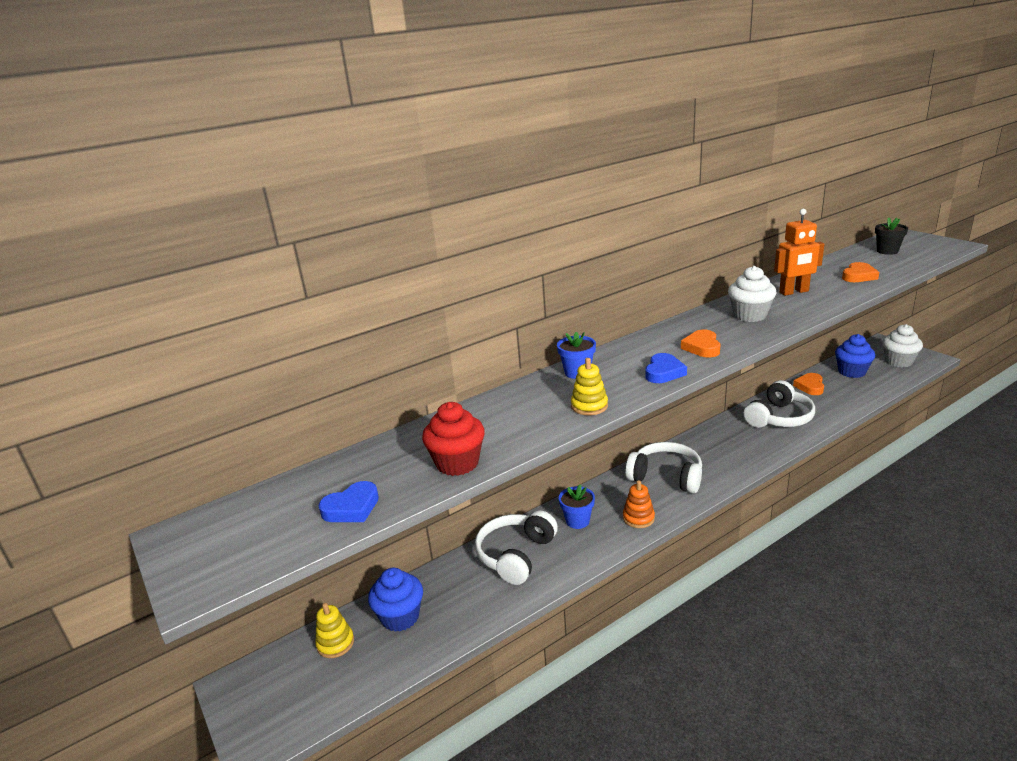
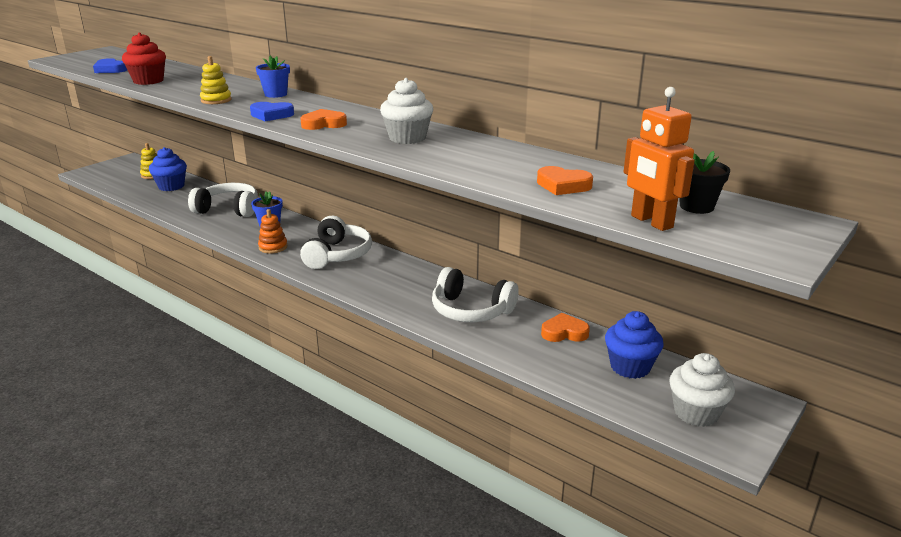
camera: 70 degrees right, 0 degrees up
orange robot [774,209,824,296] -> orange robot moved to [624,87,695,231]

